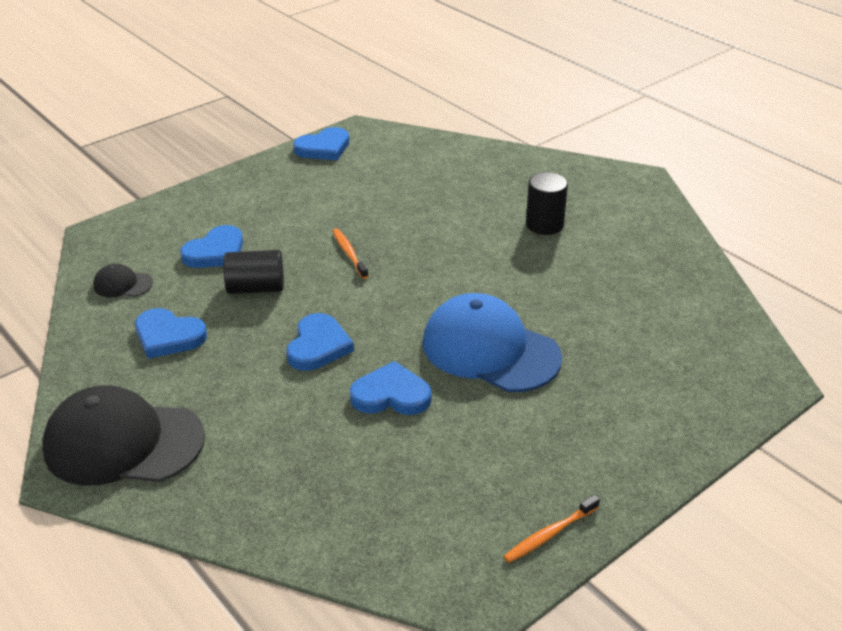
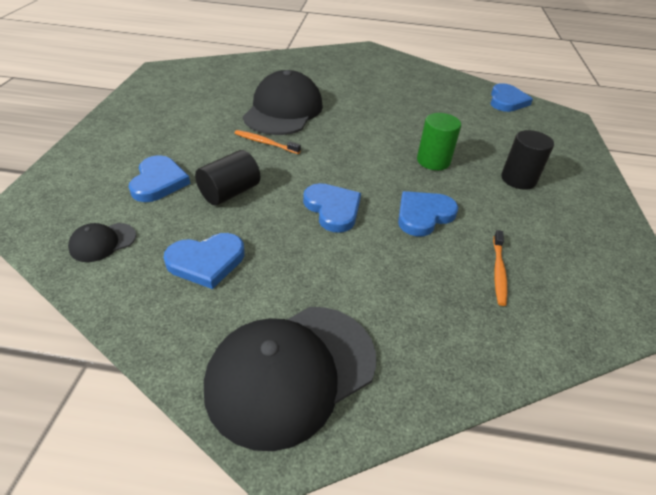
camera: 45 degrees left, 5 degrees up
blue heart [293,127,350,160] -> blue heart moved to [490,83,533,112]
blue cap [423,293,562,392] -> green cylinder [417,113,461,170]
orange toothbrush [504,495,600,563] -> orange toothbrush moved to [493,230,507,306]
black cylinder [526,172,568,235] -> black cylinder moved to [501,130,554,190]
none -> black cap [243,70,323,135]

